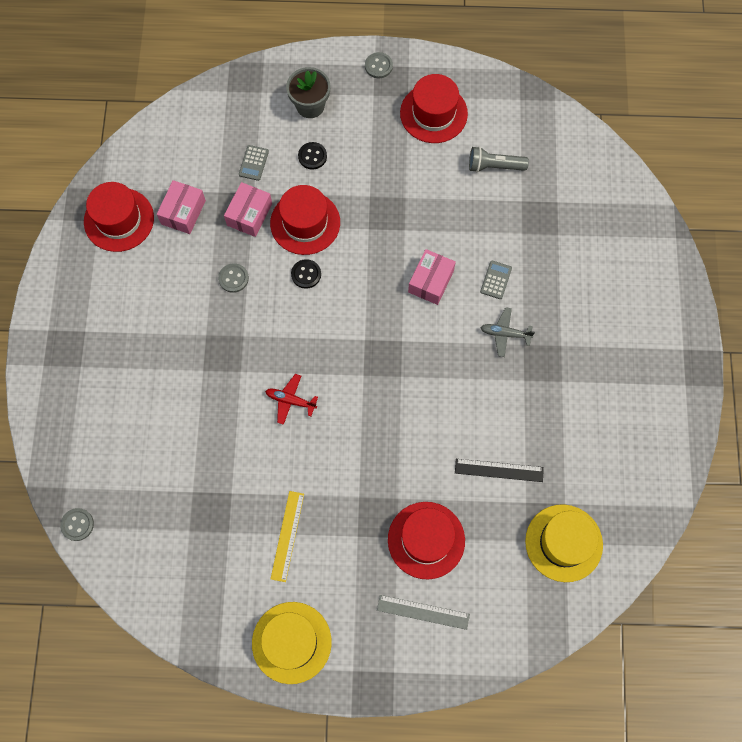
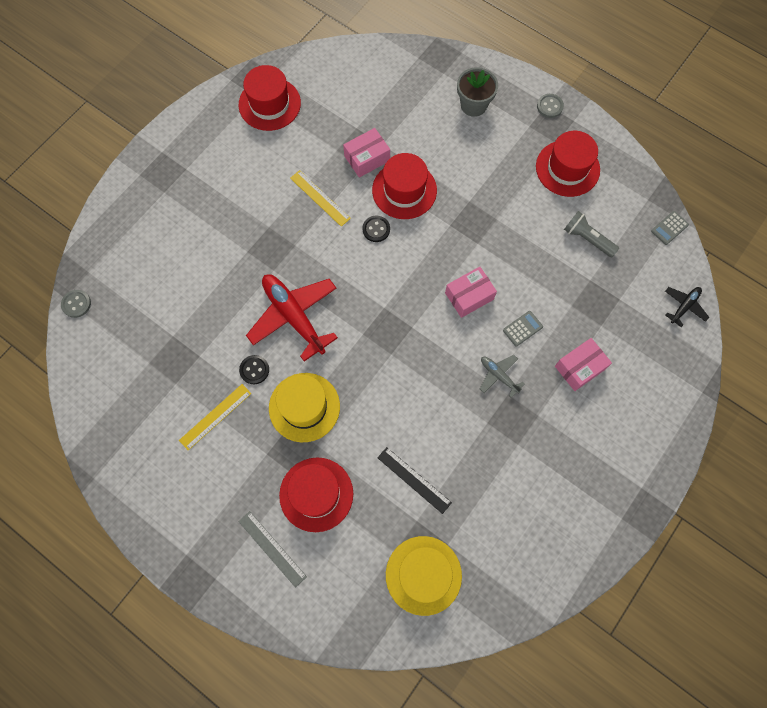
camera: 35 degrees right, 0 degrees up
pink box [157,180,206,234] -> pink box moved to [555,338,612,391]
grey button [218,263,249,293] -> yellow ruler [290,170,351,227]
grey calculator [239,145,269,181] -> grey calculator moved to [651,211,689,245]
yellow hat [252,602,332,684] -> yellow hat moved to [269,373,340,442]
red plane [265,374,318,425] -> red plane [246,274,338,361], size x2.04
black button [298,142,327,170] -> black button moved to [239,355,269,384]
none -> black plane [665,287,709,327]

